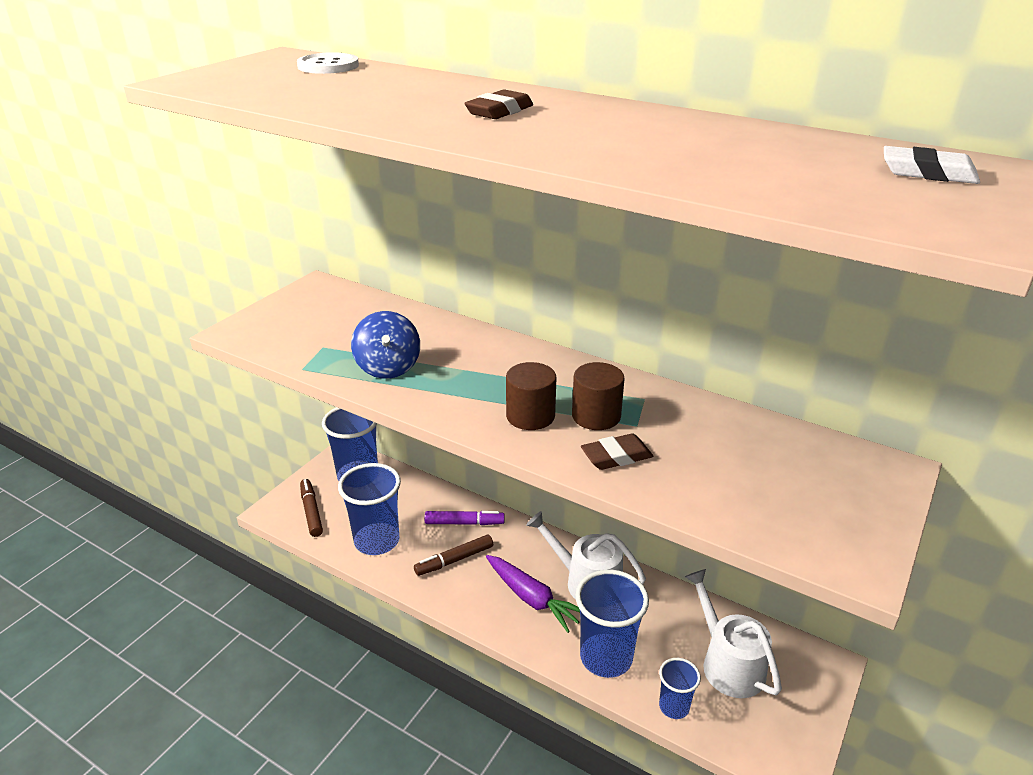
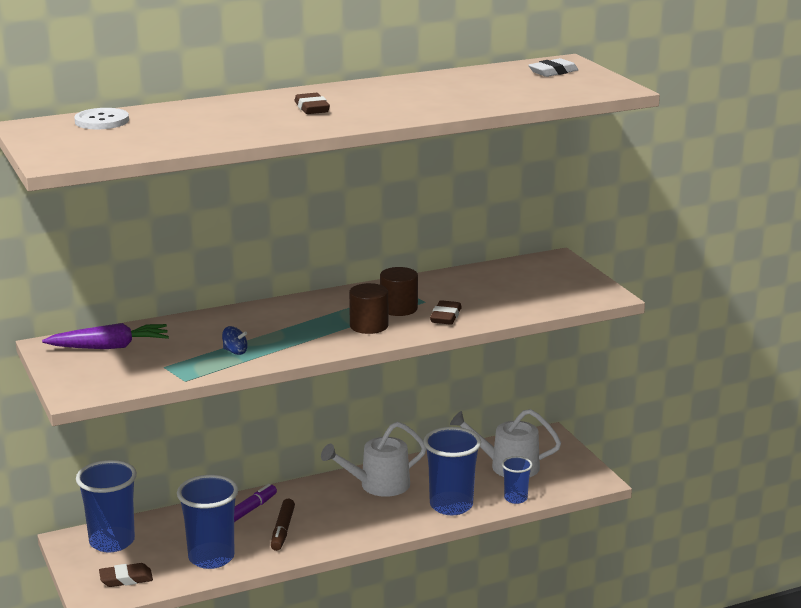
camera: 55 degrees left, 10 degrees down
brown marker [300,479,323,537] -> brown eraser [99,563,153,587]
blue spinning top [351,311,420,379] -> blue spinning top [222,326,248,355], size x0.53
purple carrot [486,555,580,633] -> purple carrot moved to [42,323,169,349]

